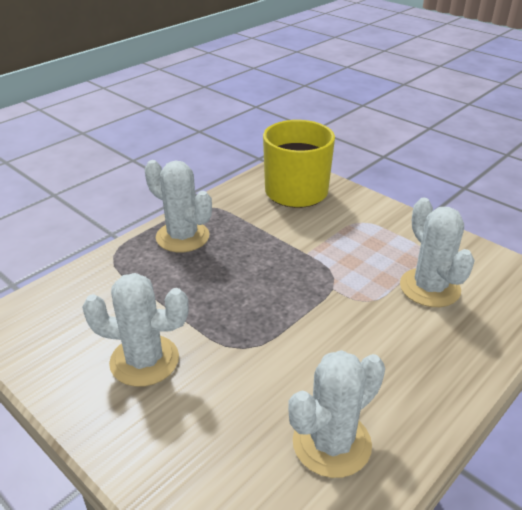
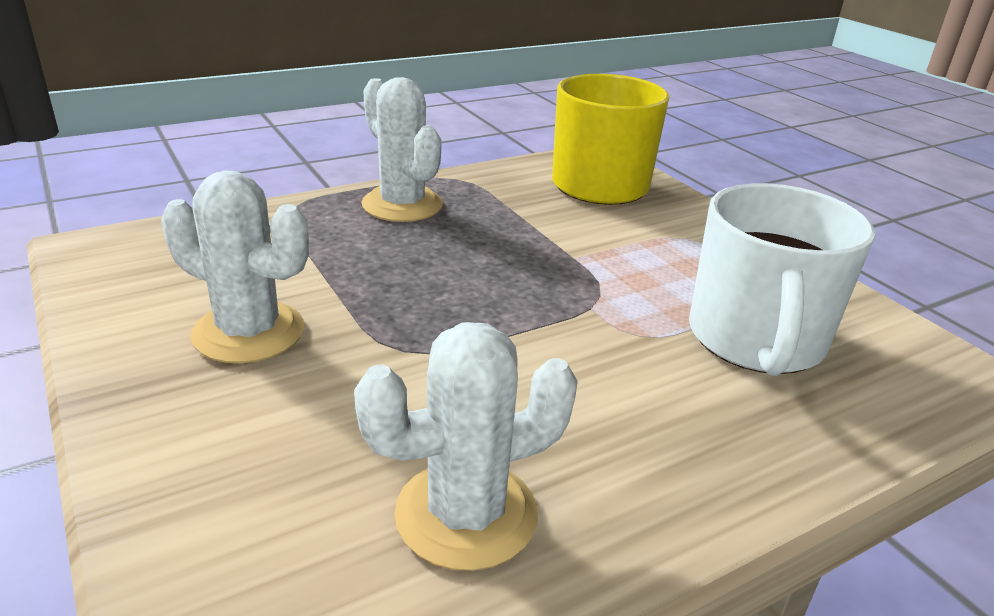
camera: 15 degrees right, 5 degrees down
white cactus [400,197,475,307] -> white mug [689,183,875,376]

